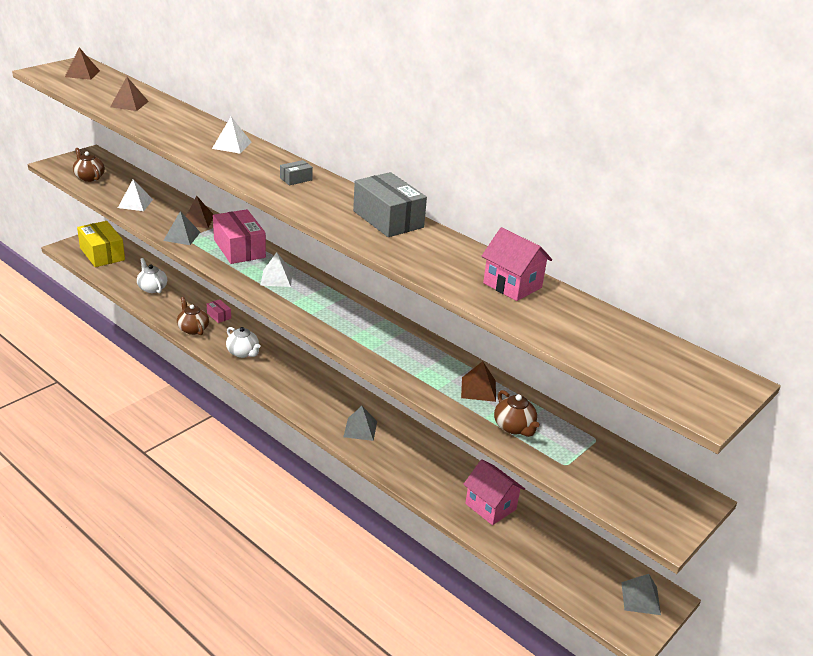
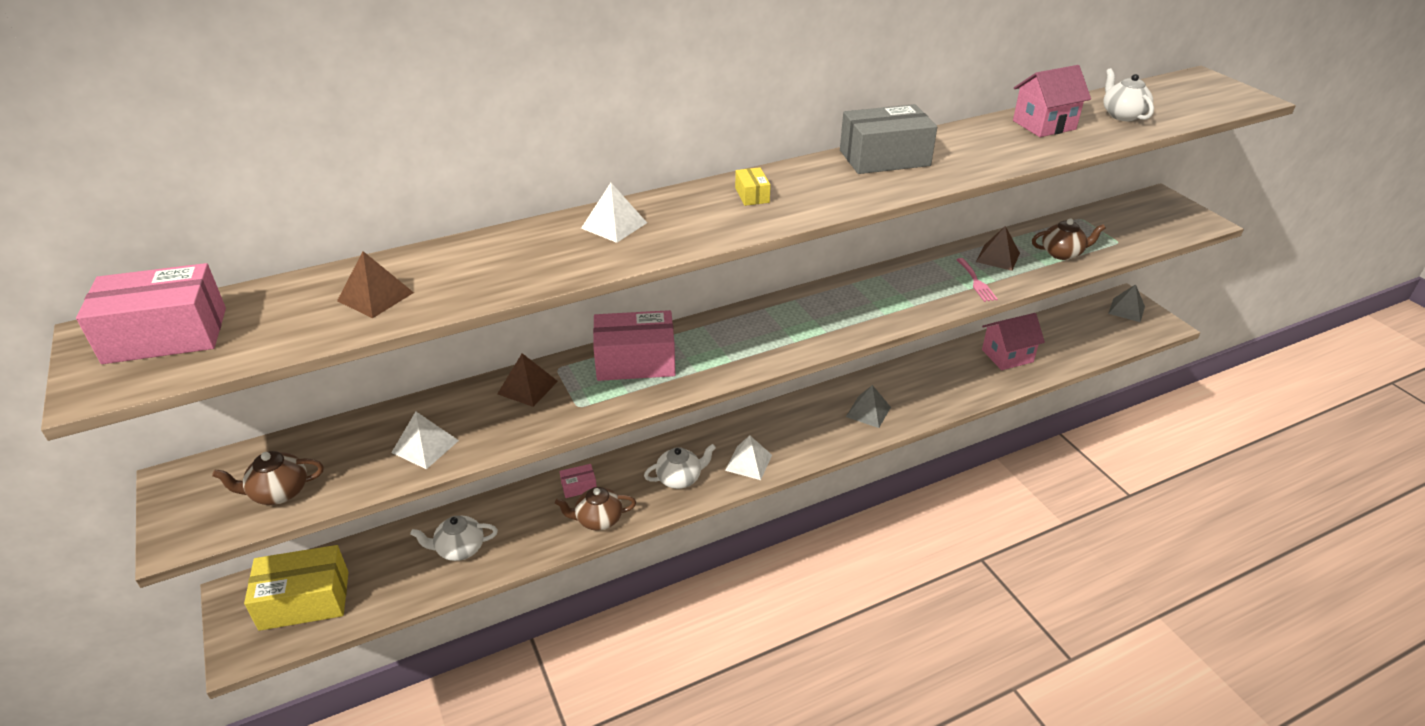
camera: 65 degrees left, 5 degrees up
brown pyramid [65,48,100,80] -> pink box [76,263,226,364]
grey pyramid [163,211,201,245] -> none
white pyramid [260,252,293,287] -> white pyramid moved to [725,435,772,480]
grey box [280,160,313,185] -> yellow box [735,167,771,206]
none -> pink fork [956,258,998,302]
none -> white teapot [1103,68,1154,121]

